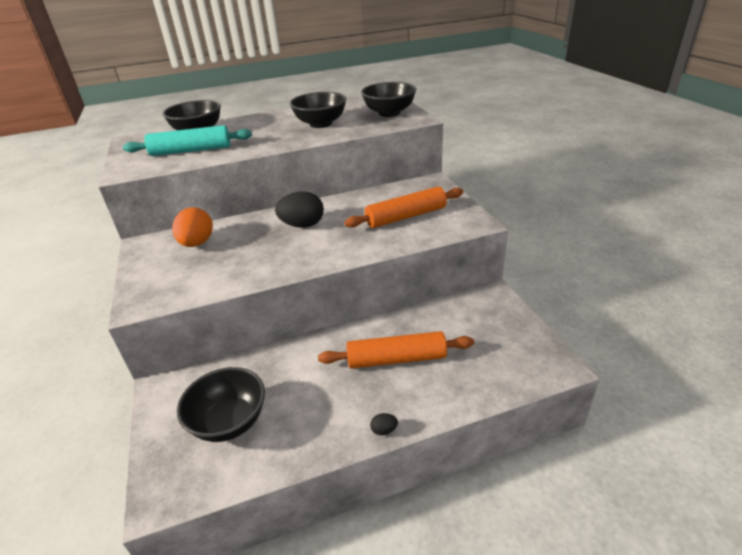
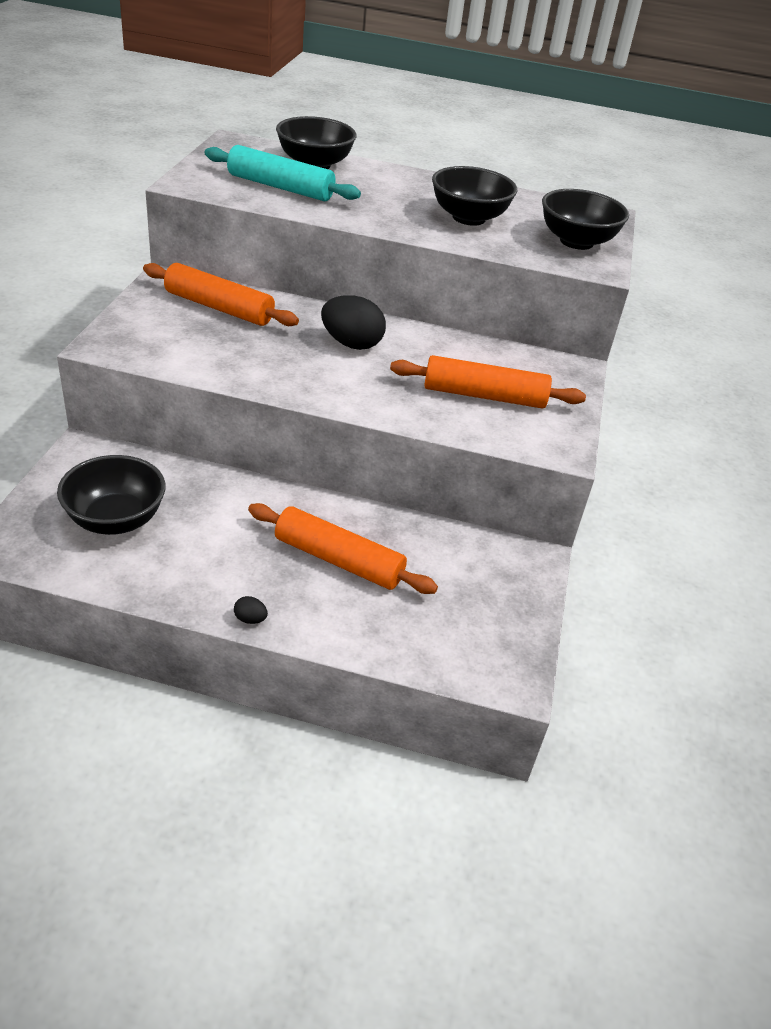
camera: 25 degrees right, 5 degrees up
orange egg [172,207,213,247] -> orange rolling pin [143,263,299,326]

